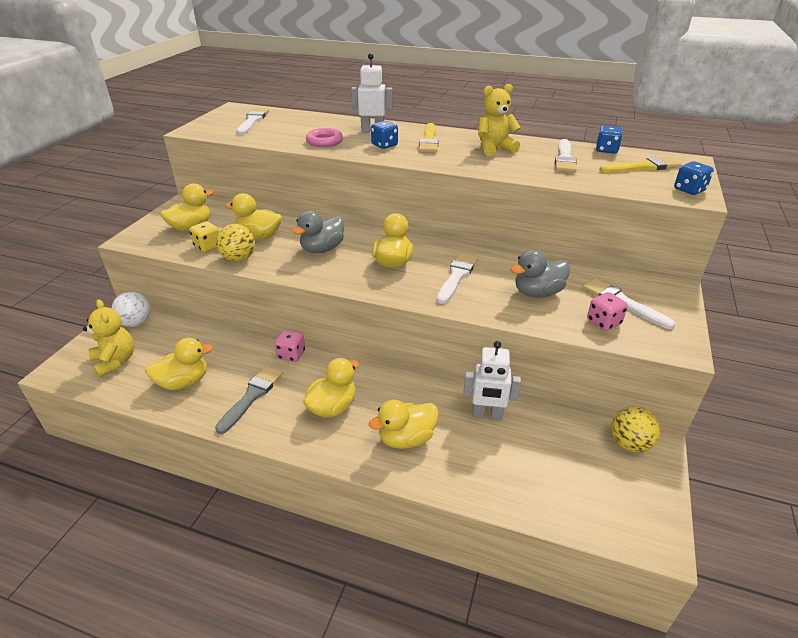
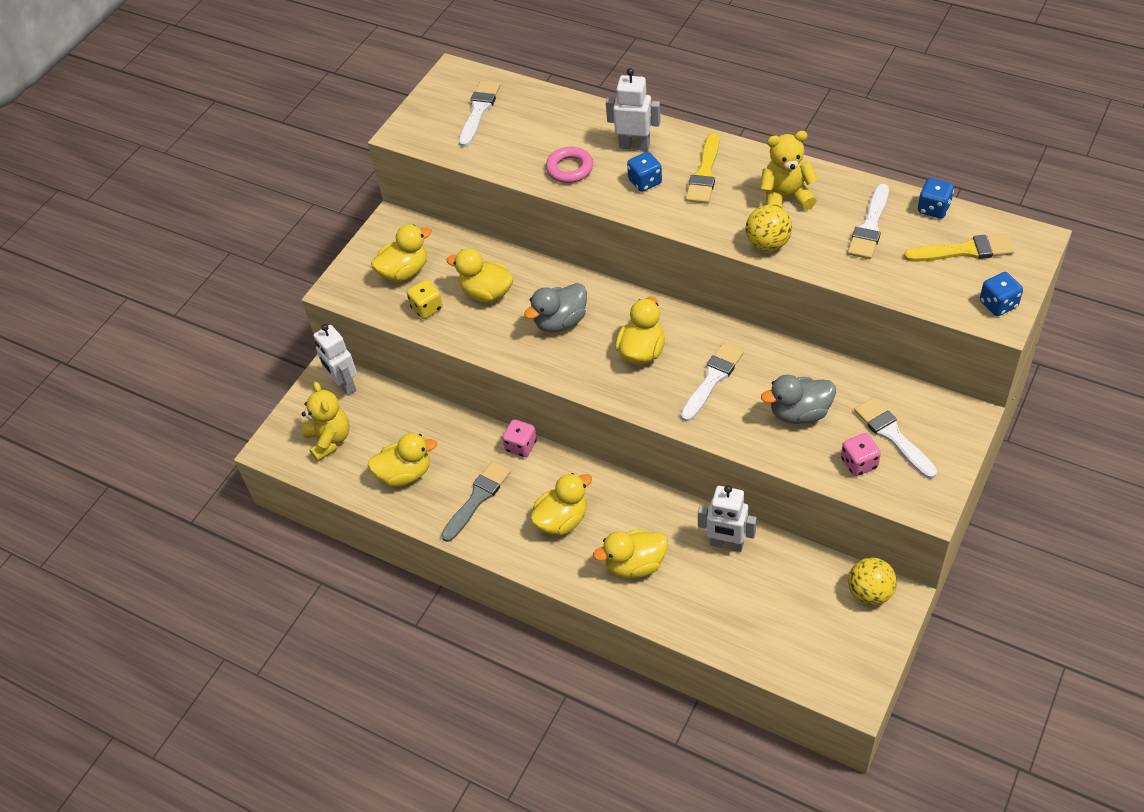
camera: 15 degrees right, 15 degrees up
white ball [112,292,151,327] -> white robot [314,324,357,396]
yellow ball [216,224,255,262] -> yellow ball moved to [746,205,792,251]

